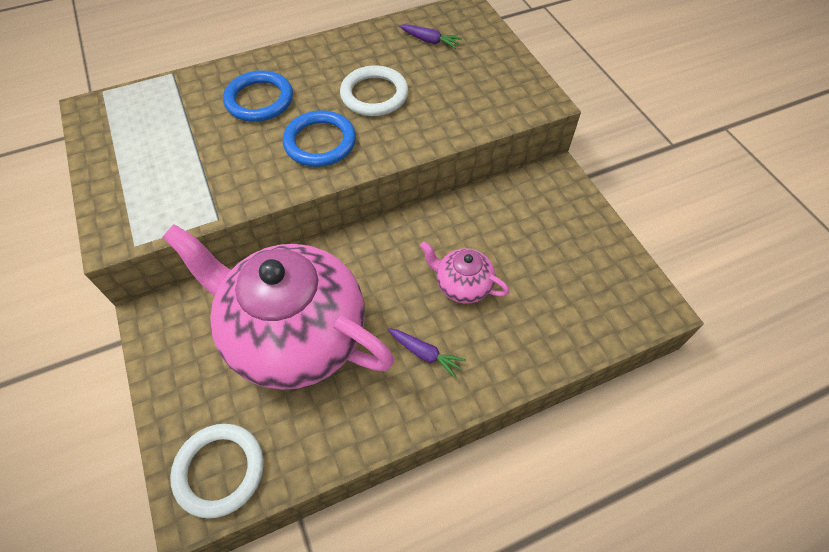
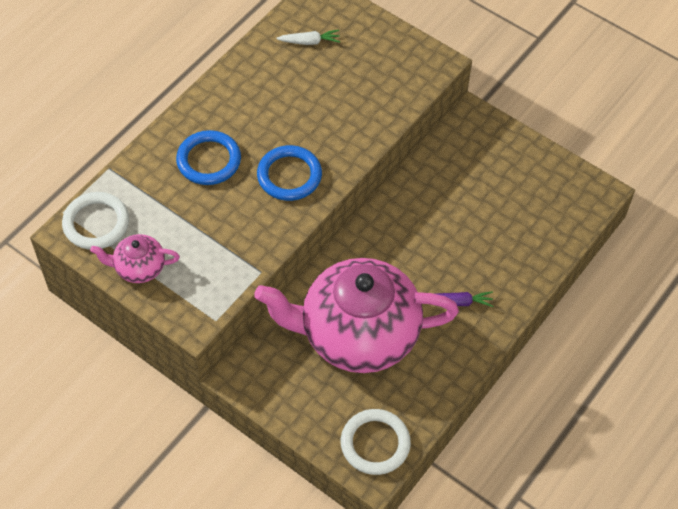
camera: 30 degrees left, 0 degrees up
white ring [340,65,408,116] -> white ring moved to [62,192,129,250]
purple carrot [399,24,462,49] -> white carrot [277,30,340,45]
pink teapot [420,241,509,304] -> pink teapot moved to [90,234,180,283]

